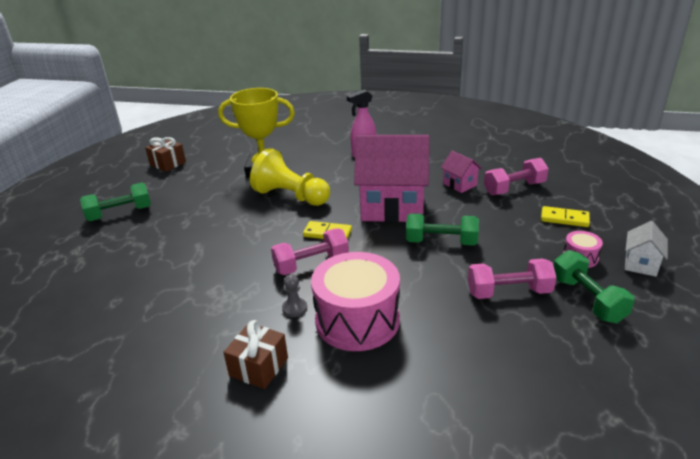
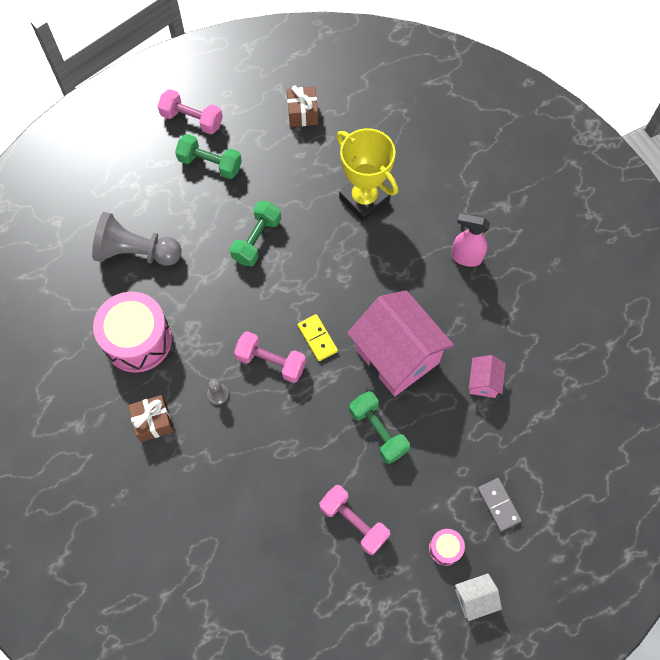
camera: 45 degrees right, 35 degrees up
yellow pawn [250,148,330,206] -> none
pink drum [311,252,400,351] -> pink drum moved to [93,292,172,373]
pink dumbbell [484,158,549,195] -> pink dumbbell moved to [158,89,223,134]
yellow domino [541,206,590,227] -> grey domino [478,478,522,532]
green dumbbell [553,250,635,323] -> green dumbbell moved to [230,201,281,266]
none -> grey pawn [92,212,182,266]

